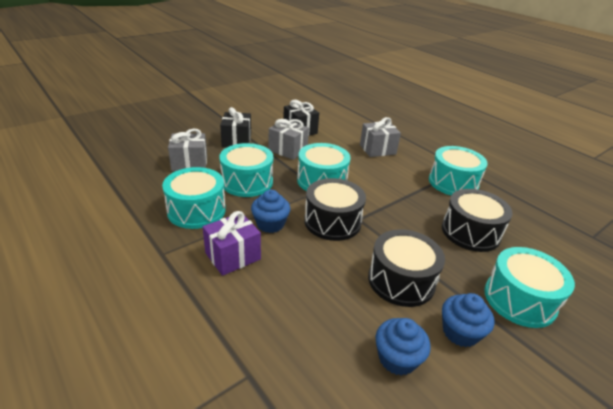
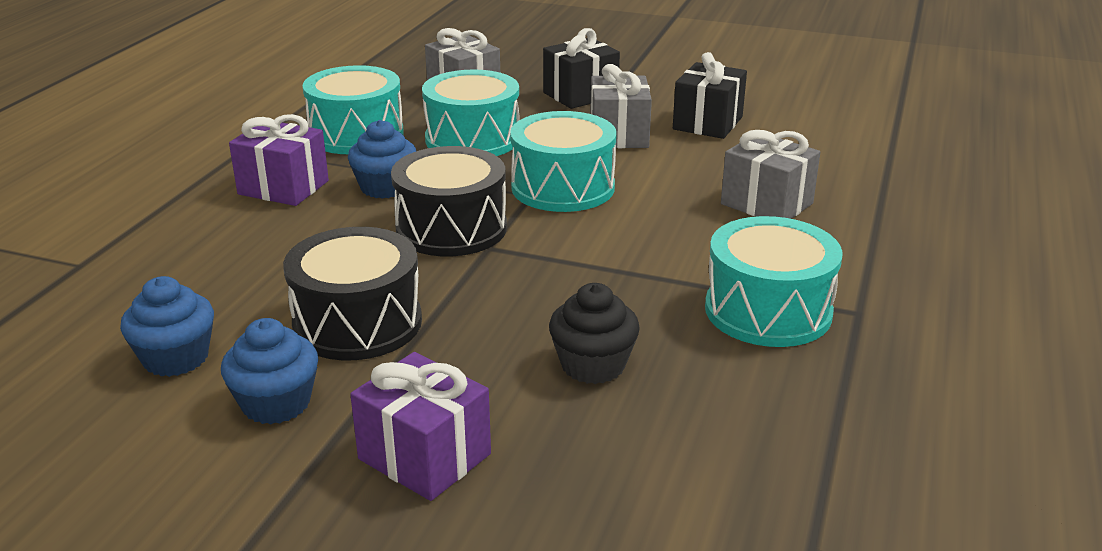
camera: 60 degrees right, 5 degrees down
black drum [442,189,513,252] -> black cupcake [549,283,640,384]
turquoise drum [484,247,575,328] -> purple gift [350,352,491,501]

